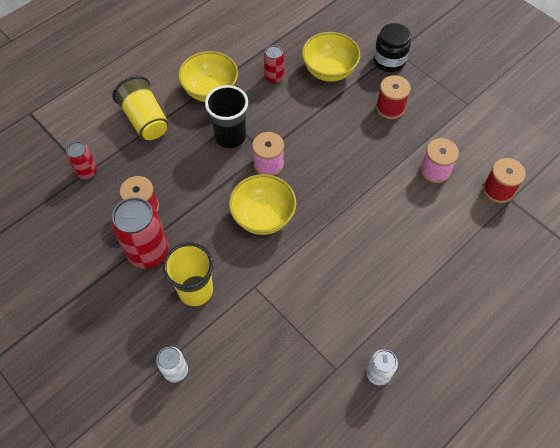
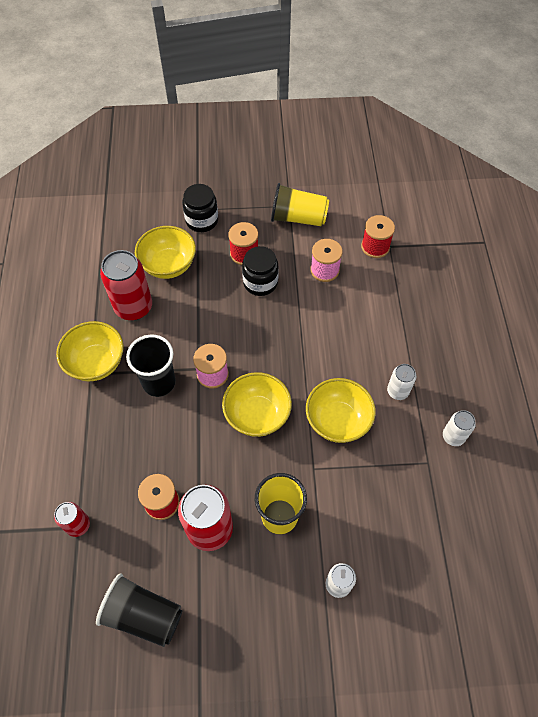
camera: 50 degrees left, 0 degrees up
yellow cup [112,76,169,140] -> yellow cup moved to [271,183,329,226]
red can [264,45,284,84] -> red can [100,250,152,320], size x1.84
none -> black cup [96,573,182,647]
none -> black jar [242,246,279,296]
none -> yellow bowl [306,378,376,443]
none -> white can [387,364,416,400]

